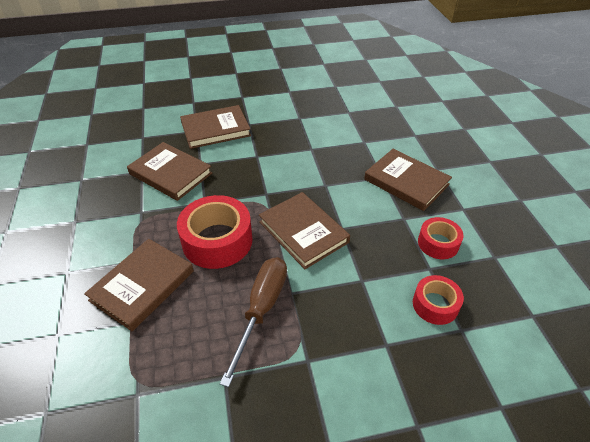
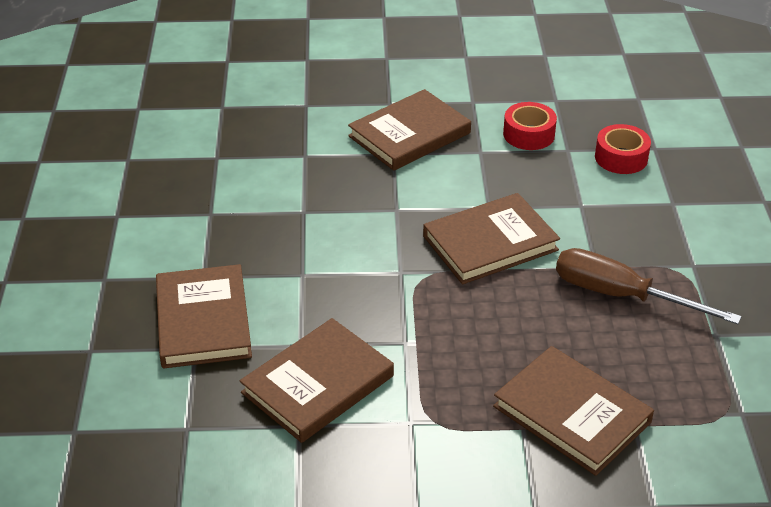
camera: 80 degrees left, 5 degrees down
red tape [177,195,252,269] -> none

